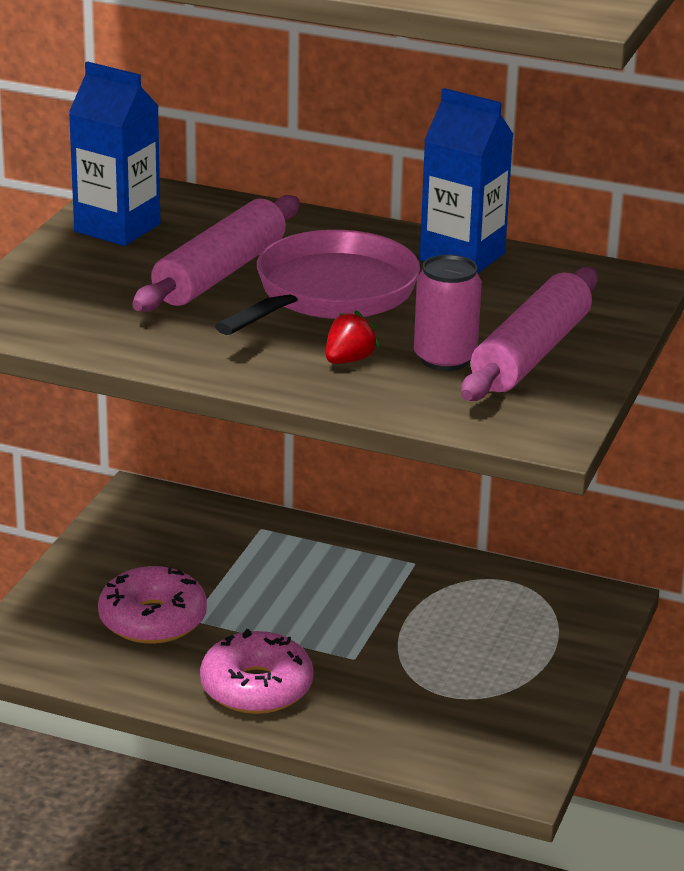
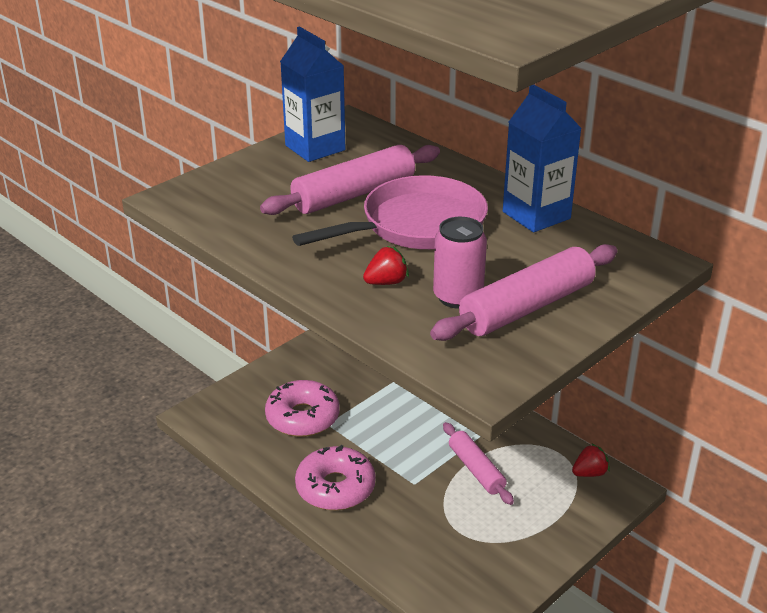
camera: 25 degrees right, 5 degrees up
none -> pink rolling pin [443,422,514,505]
none -> red strawberry [572,443,610,477]

